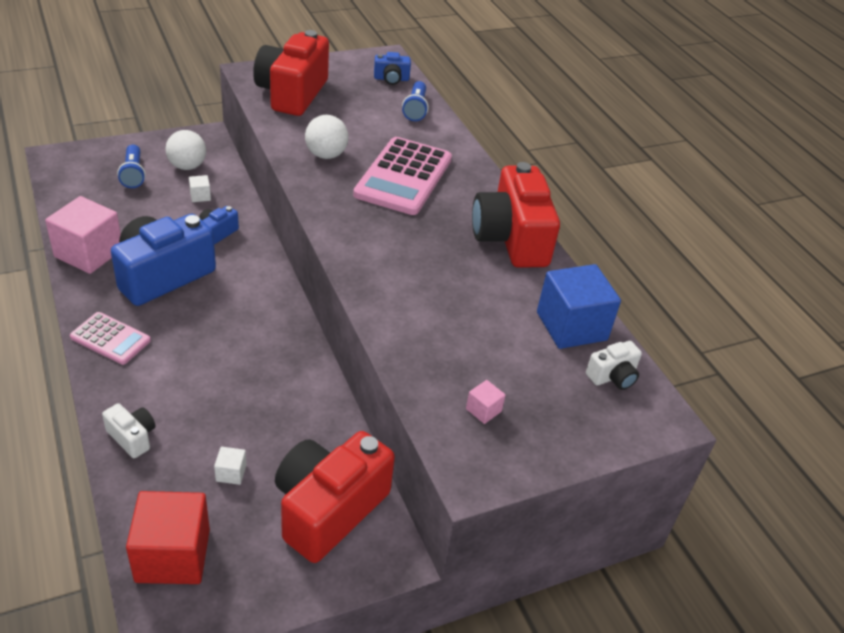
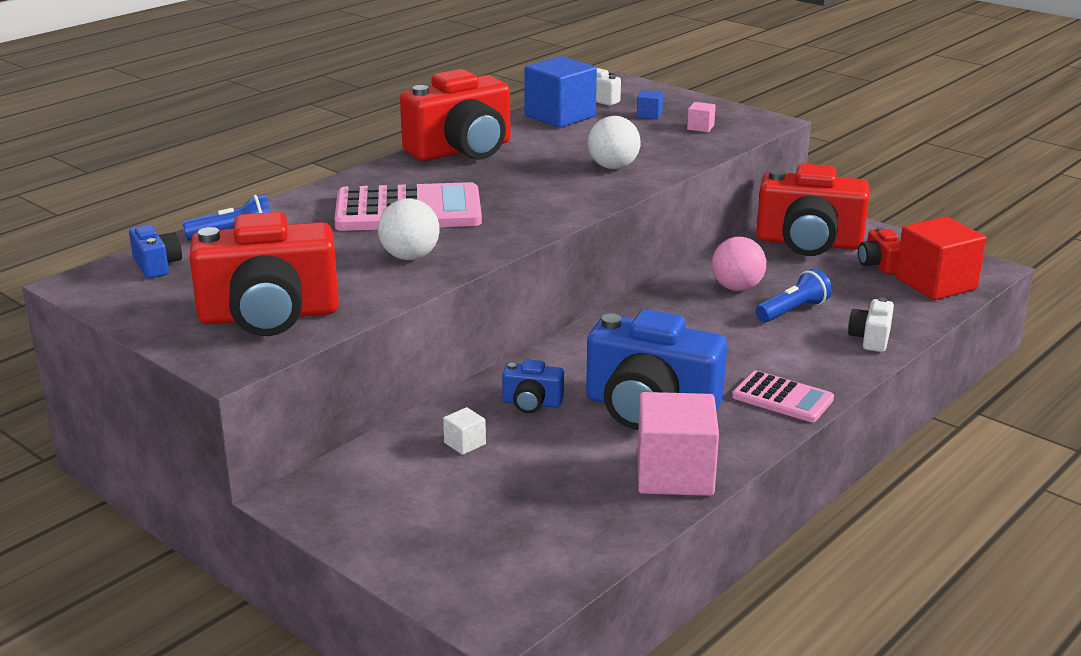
camera: 110 degrees left, 15 degrees down
pink calculator [70,312,151,365] -> pink calculator turned 120 degrees clockwise [732,370,834,422]
blue flashlight [117,145,146,188] -> blue flashlight moved to [756,269,832,322]
white ball [165,130,206,170] -> white ball moved to [588,116,641,169]
white cube [214,447,246,485] -> none
none -> blue cube [637,90,663,119]
none -> pink ball [712,237,766,291]
none -> red camera [858,227,900,274]

